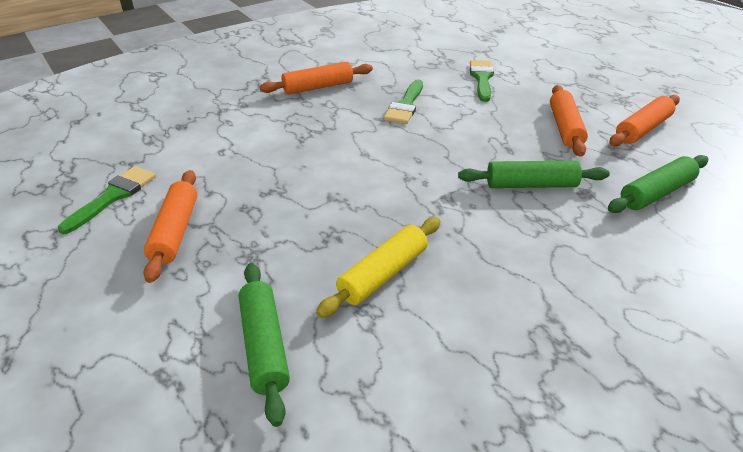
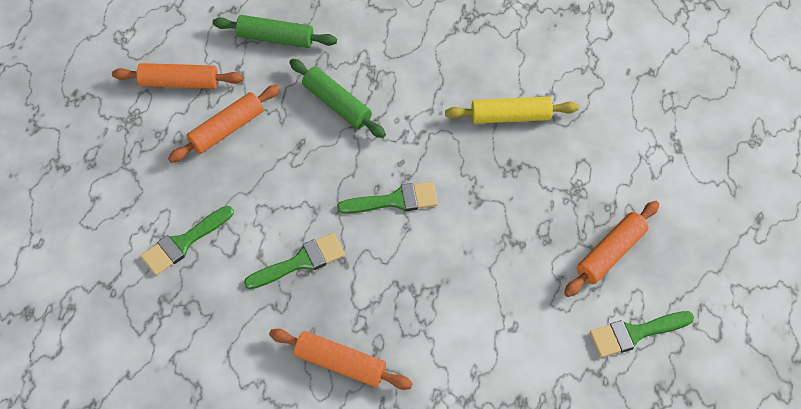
camera: 135 degrees left, 20 degrees up
green rolling pin [239,263,290,427] -> none
none -> green brush [337,182,438,214]

